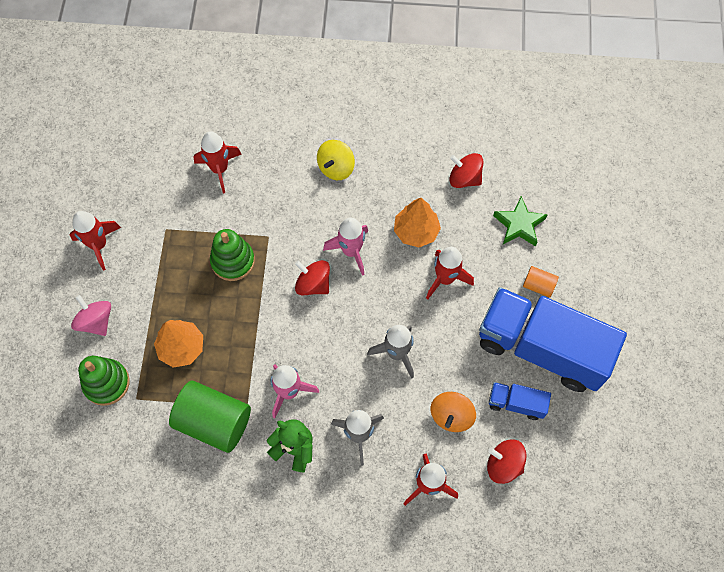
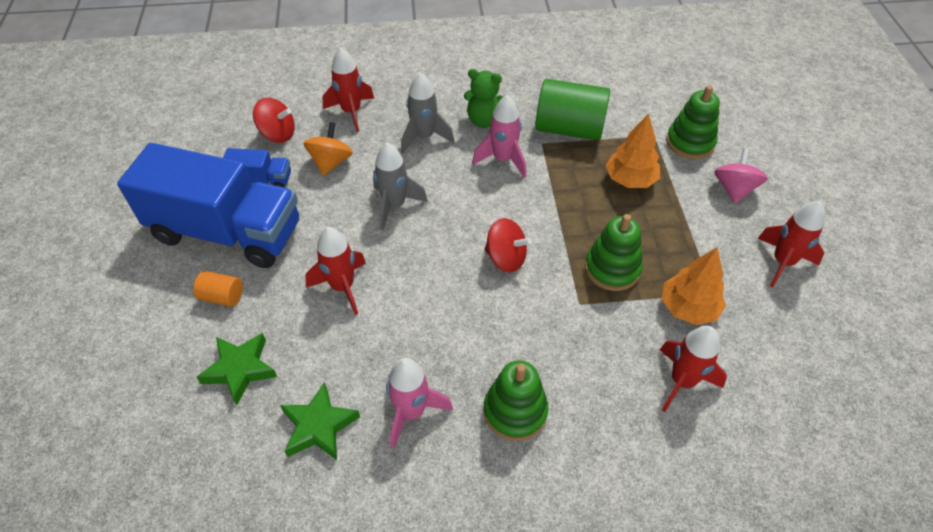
camera: 170 degrees right, 15 degrees down
pink spinning top [71,295,111,336] -> pink spinning top turned 120 degrees counterclockwise [714,148,768,204]
yellow spinning top [317,140,355,180] -> green stacking toy [484,361,548,441]
pink rocket [323,218,368,276] -> pink rocket moved to [386,358,453,449]
orange tree [394,198,441,247] -> orange tree moved to [662,247,726,325]
red spinning top [449,153,483,188] -> green star [280,382,360,460]

